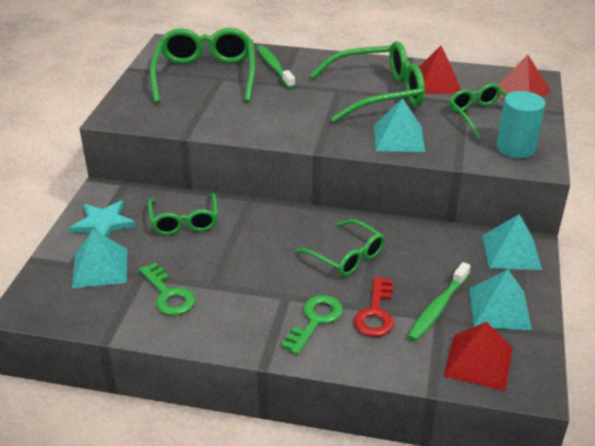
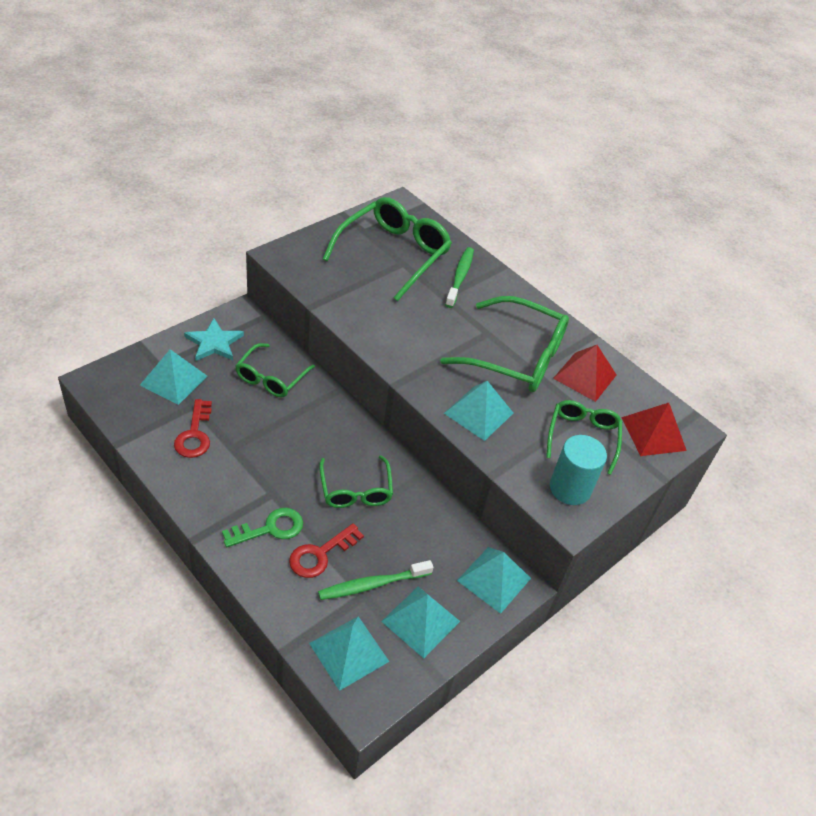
camera: 30 degrees right, 10 degrees up
green key [139,262,195,316] -> red key [174,399,212,458]
red pyramid [444,322,513,391] -> turquoise pyramid [309,616,390,691]

